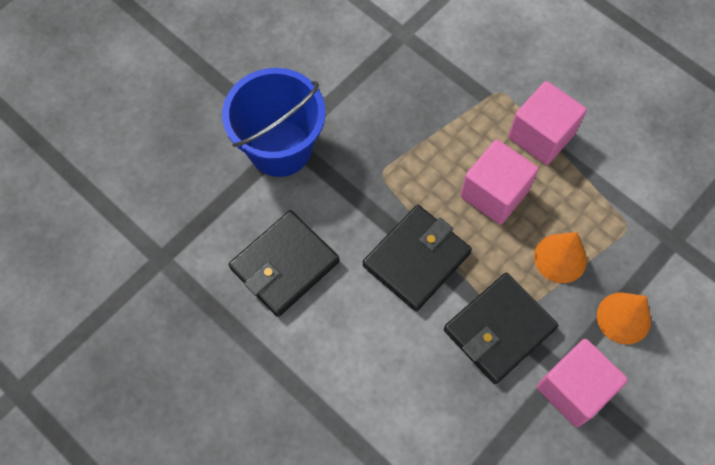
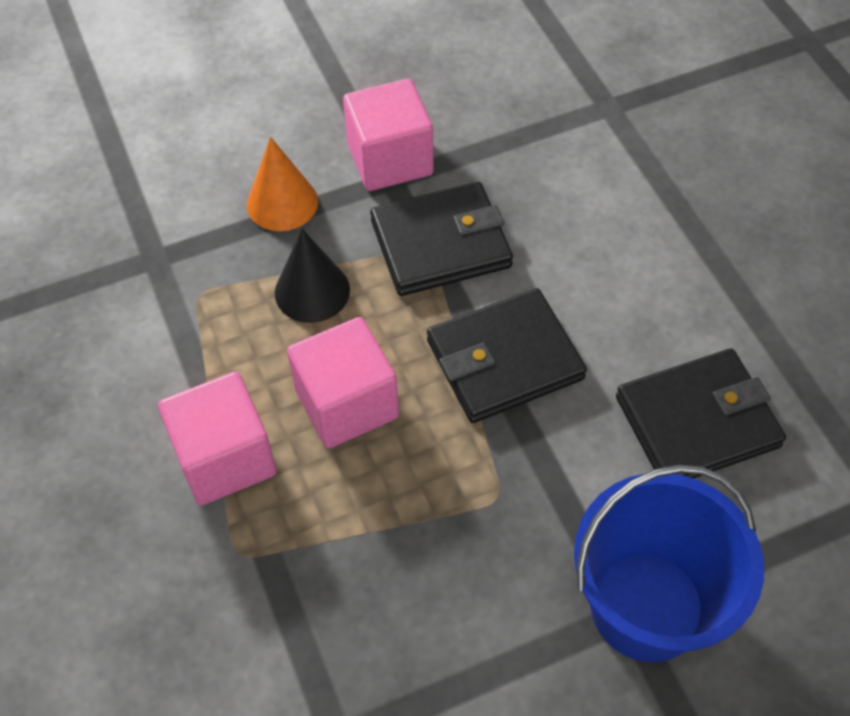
camera: 155 degrees left, 10 degrees down
orange cone [534,232,587,283] -> black cone [275,229,350,323]

